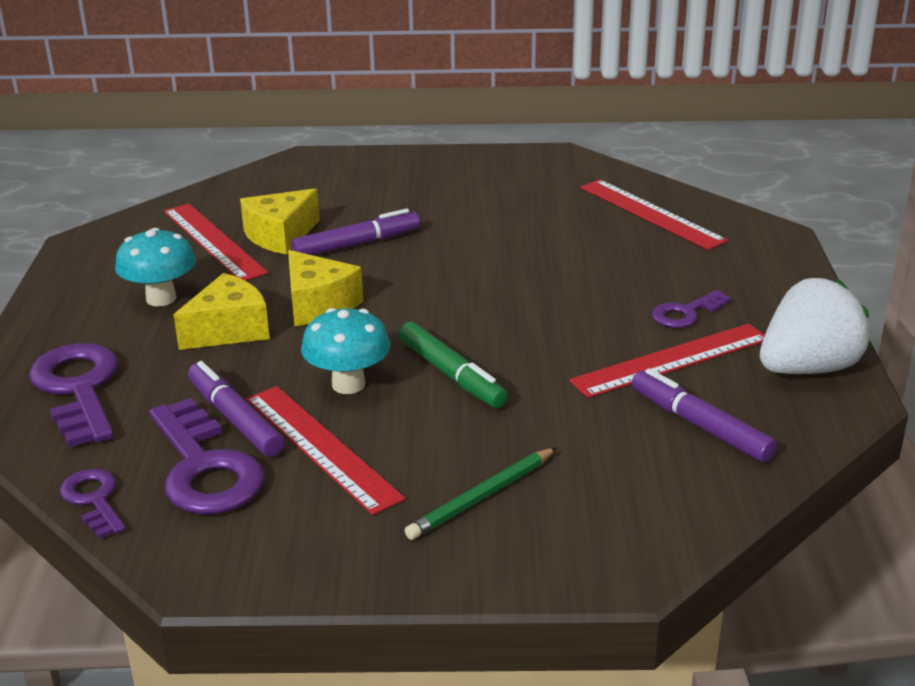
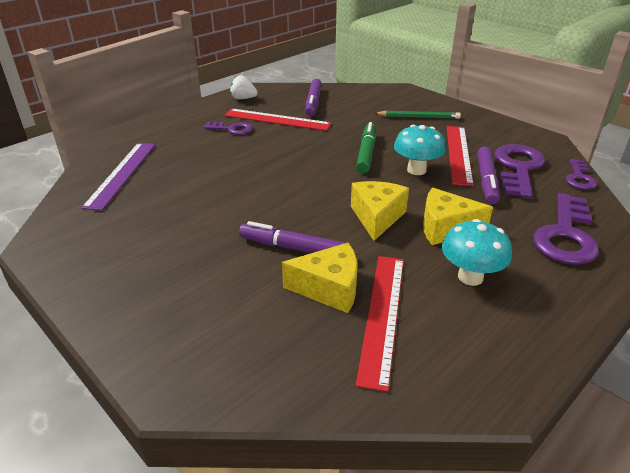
camera: 135 degrees left, 5 degrees up
red ruler [580,179,728,250] -> purple ruler [81,143,155,211]
white strawberry [760,278,870,374] -> white strawberry [230,75,258,99], size x0.54

